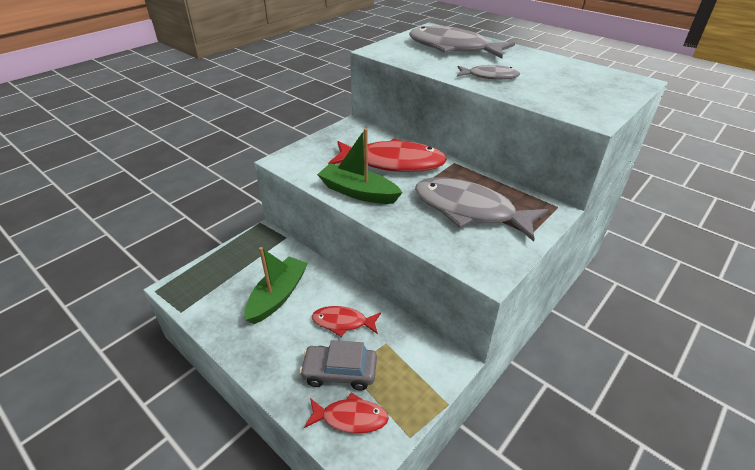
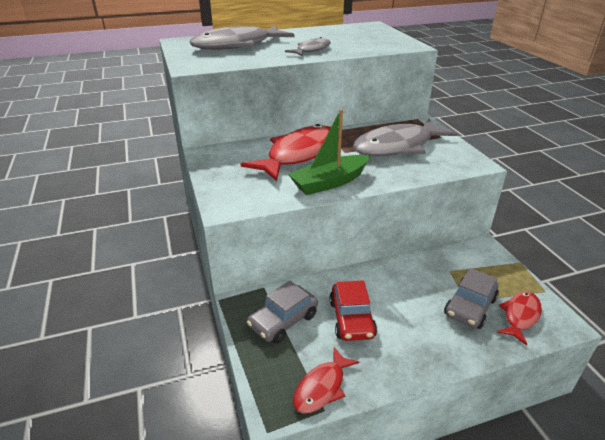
camera: 60 degrees left, 5 degrees down
green boat [244,247,308,324] -> red car [330,281,377,341]
red fish [312,306,381,337] -> red fish moved to [293,347,359,414]
none -> grey car [247,281,318,344]

